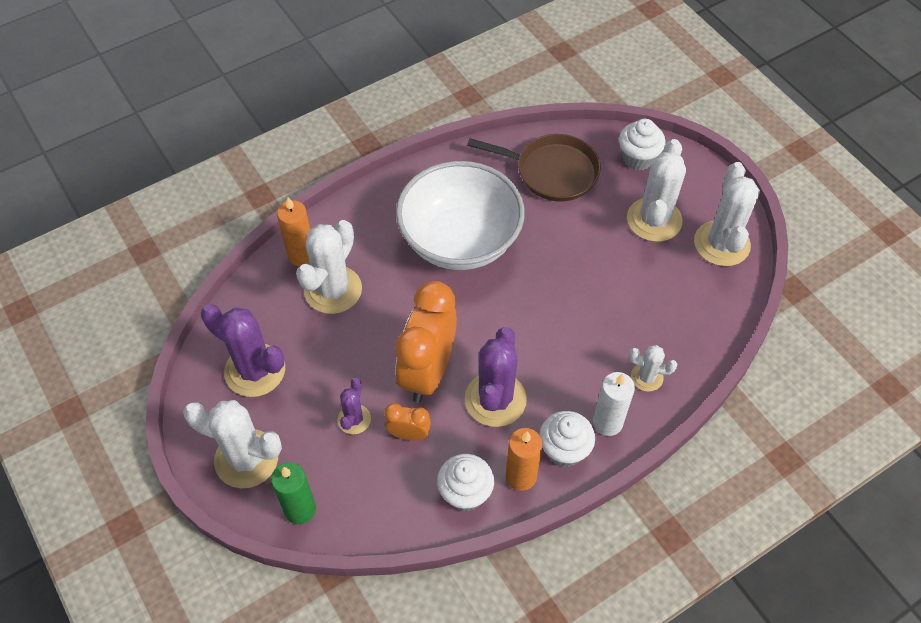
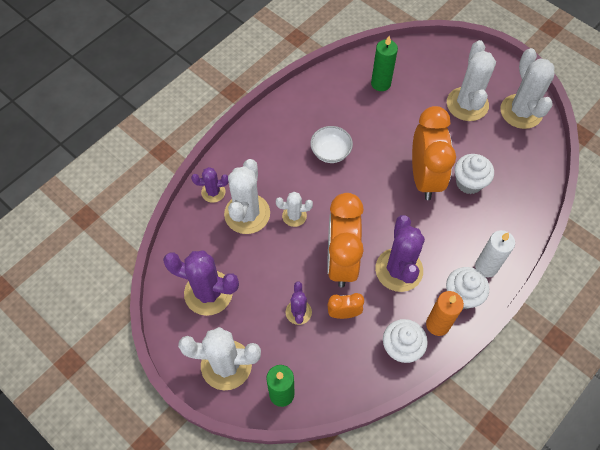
camera: 15 degrees left, 5 degrees up
orange candle [277,197,310,266] -> purple cactus [191,167,229,203]
white bowl [396,161,525,270] -> white bowl [310,126,353,163], size x0.43
brown pan [467,134,601,202] -> green candle [371,36,398,91]
white cupcake [619,119,666,171] -> white cupcake moved to [455,154,494,194]
white cactus [629,345,677,392] -> white cactus moved to [276,192,313,227]
none -> orange clock [412,106,456,200]

